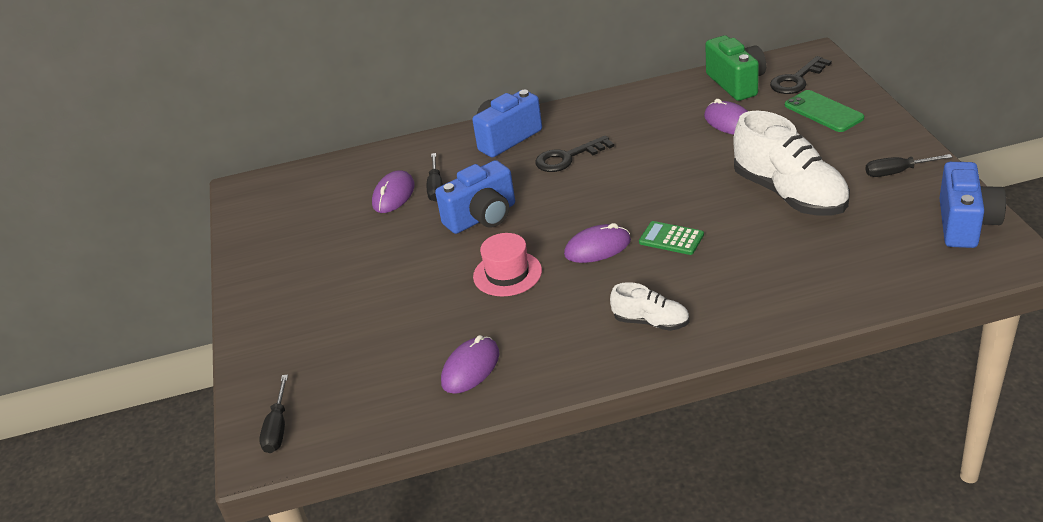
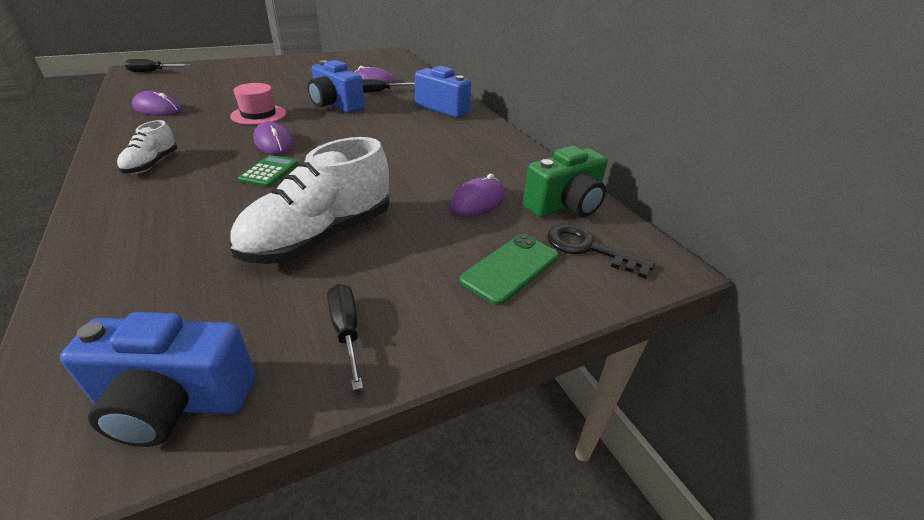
camera: 70 degrees right, 0 degrees up
black key [535,135,614,172] -> none

